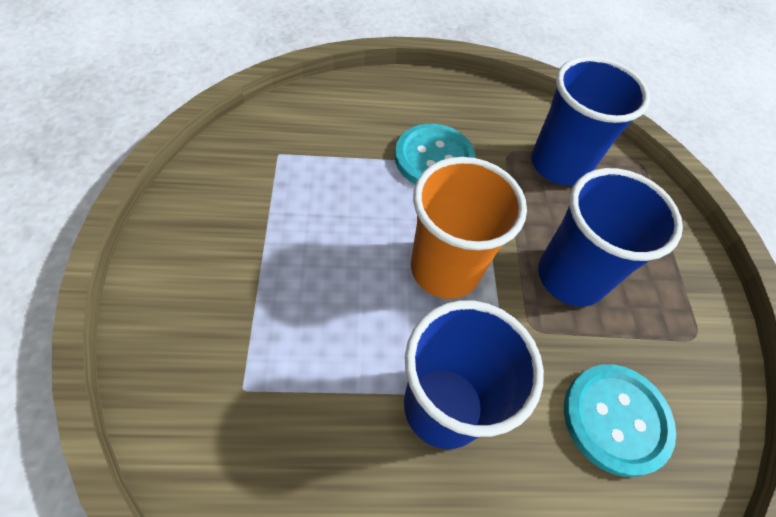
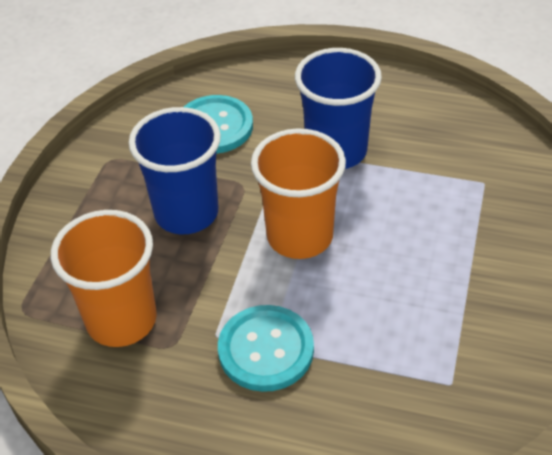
camera: 155 degrees left, 10 degrees down
blue cup [531,56,650,186] -> orange cup [51,210,157,347]

